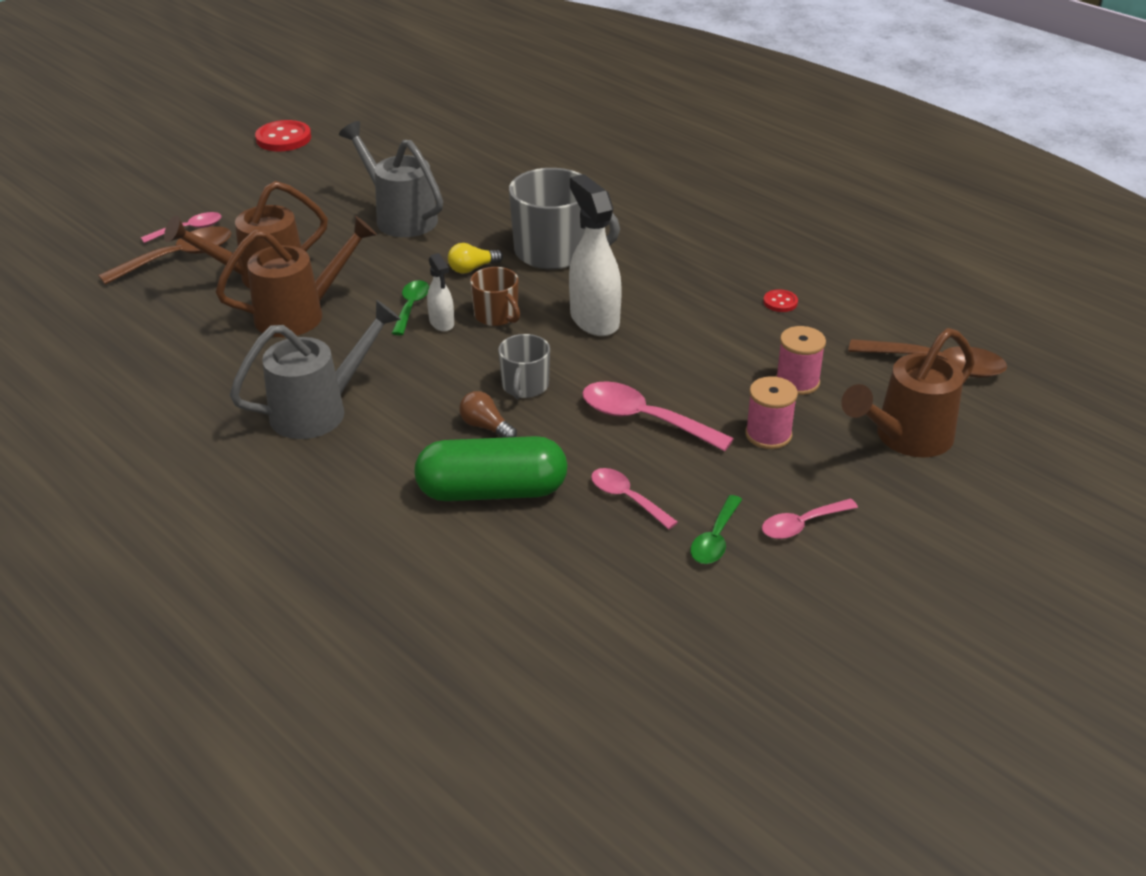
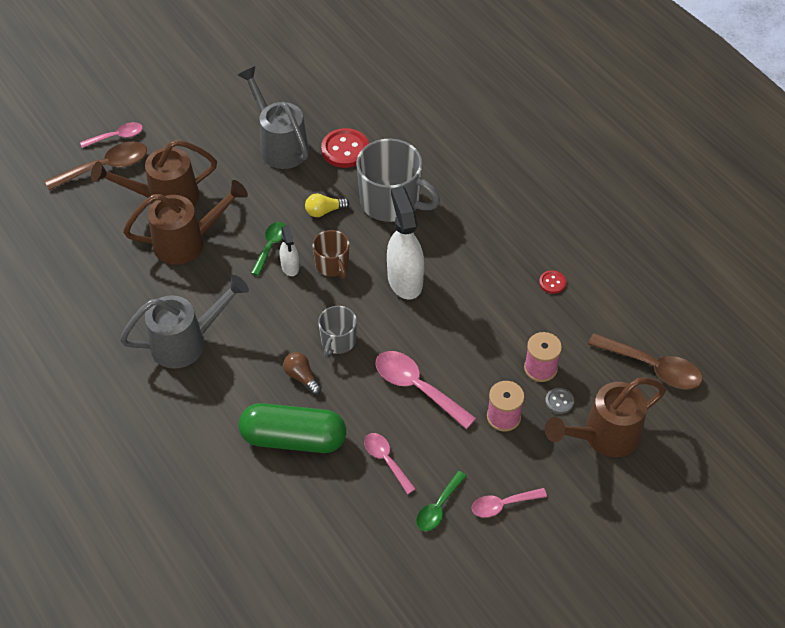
camera: 10 degrees right, 15 degrees up
red button [255,120,311,151] -> red button moved to [321,128,369,168]
none -> grey button [545,388,574,414]

